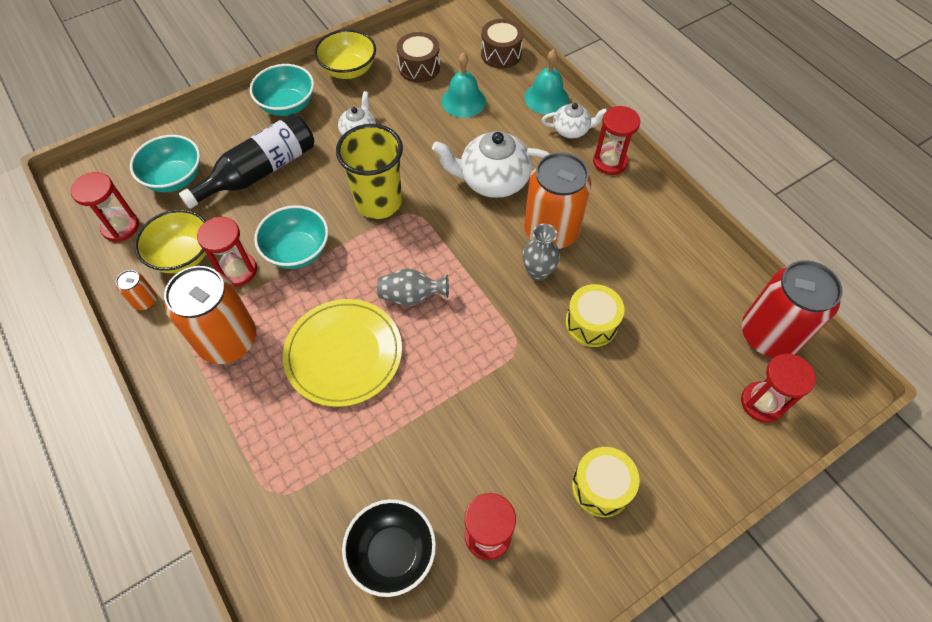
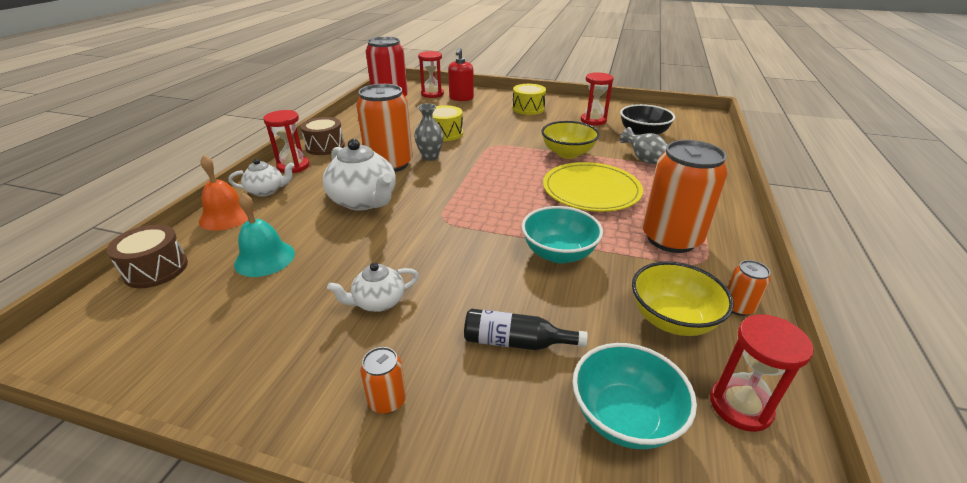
camera: 130 degrees left, 25 degrees down
black bottle [179,114,314,209] -> black bottle [464,309,588,350], size x0.58
red hourglass [197,217,257,287] -> none
turquoise bowl [250,64,314,116] -> orange can [360,347,406,414]
yellow bowl [314,29,376,79] -> yellow bowl moved to [541,121,600,159]
yellow cup [336,124,403,219] -> none
grey vase [377,268,449,306] -> grey vase moved to [620,127,668,165]
brown drum [397,32,440,83] -> brown drum moved to [300,117,345,155]
turquoise bell [524,50,569,115] -> orange bell [199,155,254,231]
white teapot [542,103,607,139] -> white teapot turned 120 degrees clockwise [228,159,294,196]
none -> red soap dispenser [448,48,474,101]

